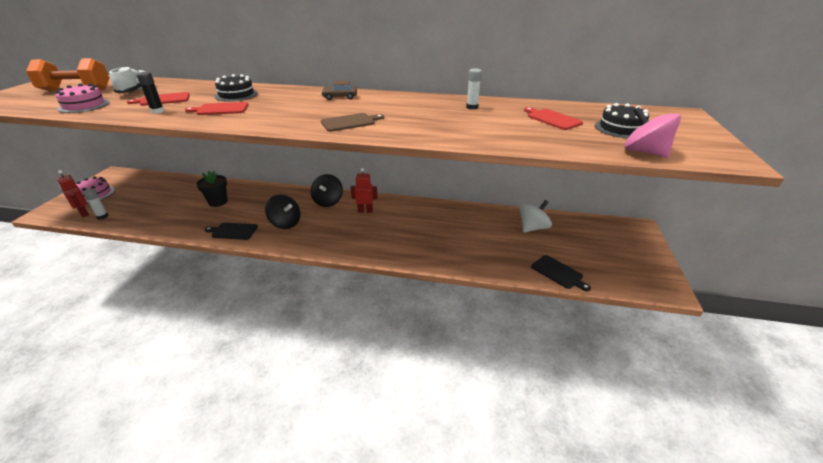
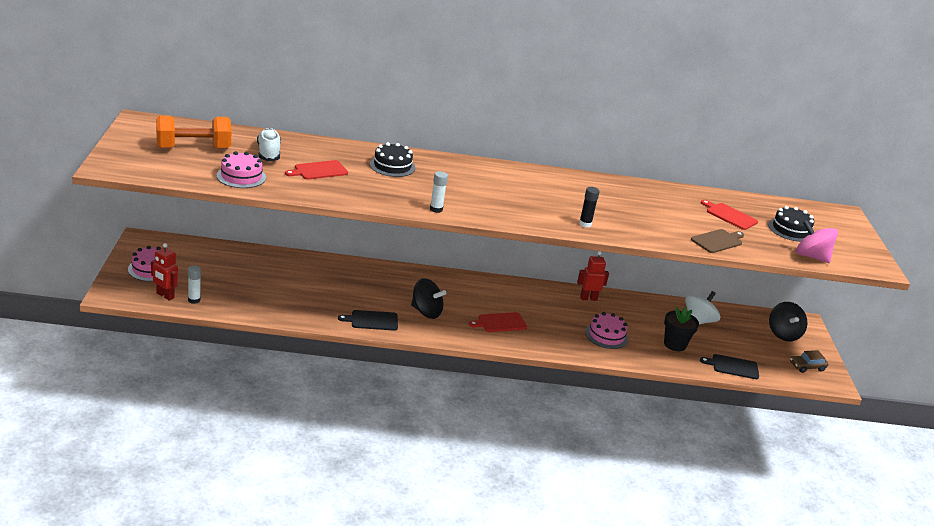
camera: 15 degrees left, 5 degrees down
black glue stick [136,72,165,114] -> black glue stick moved to [579,187,600,227]
red cutting board [185,102,249,115] -> red cutting board moved to [469,312,527,332]
black flower pot [197,171,228,207] -> black flower pot moved to [664,307,699,351]
black spinning top [311,174,343,207] -> black spinning top moved to [769,302,808,341]
brown car [321,81,357,100] -> brown car moved to [790,350,828,373]
brown cutting board [321,113,384,132] -> brown cutting board moved to [691,229,744,253]
red robot [351,168,378,213] -> red robot moved to [577,251,609,301]
white glue stick [466,68,482,110] -> white glue stick moved to [430,171,448,213]
black cutting board [531,255,591,291] -> black cutting board turned 150 degrees clockwise [700,354,759,379]
none -> pink cake [585,312,629,349]

